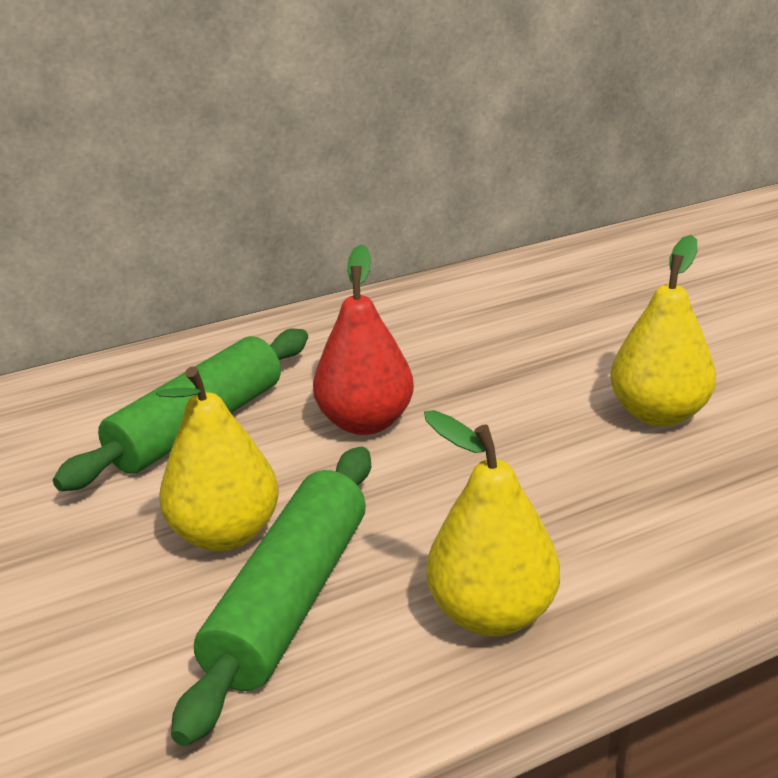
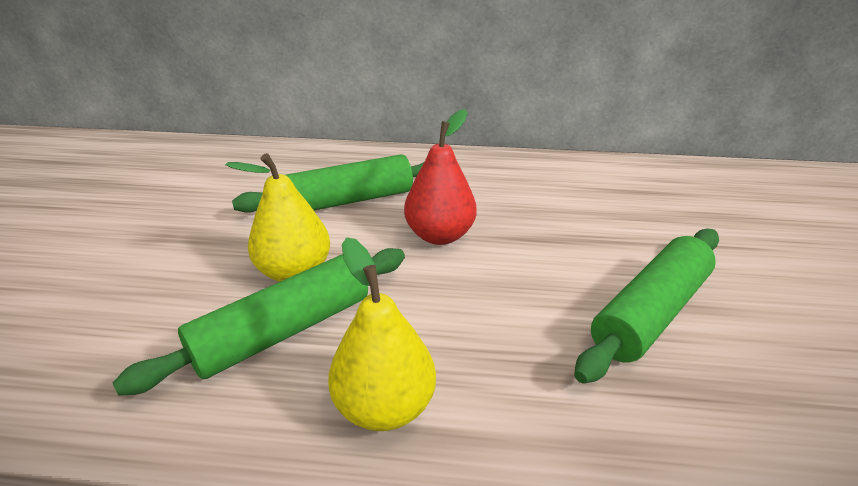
camera: 30 degrees right, 5 degrees up
yellow pear [610,235,716,426] -> green rolling pin [574,229,719,384]

